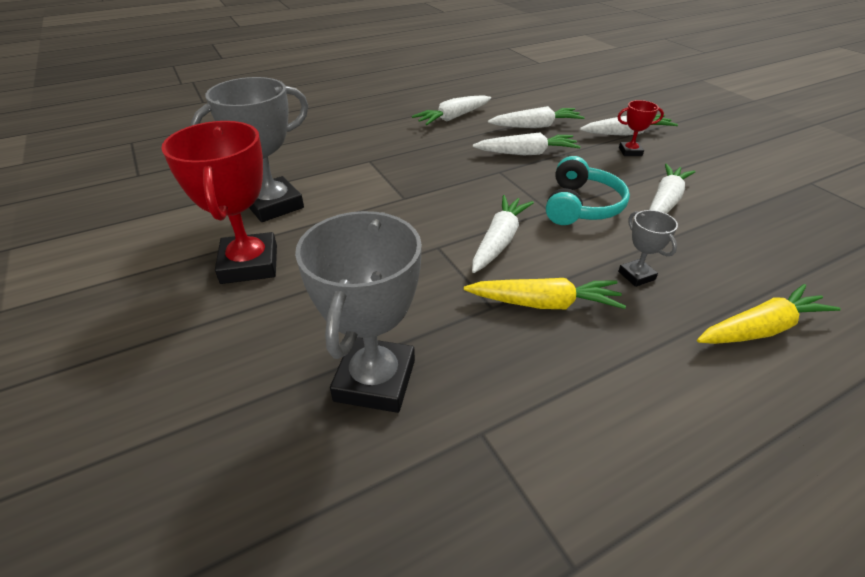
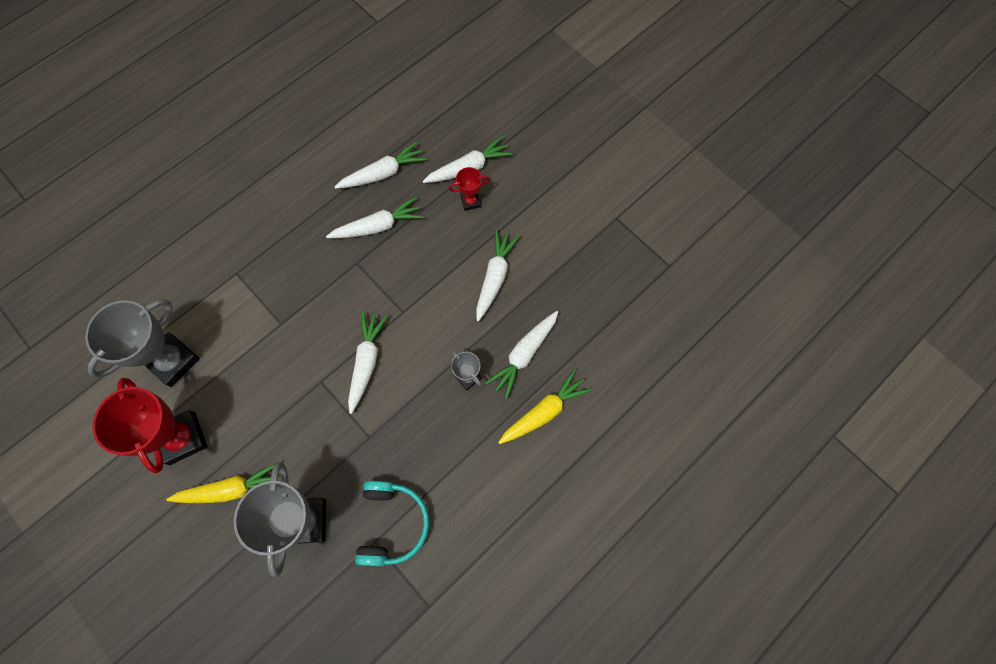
camera: 15 degrees left, 30 degrees up
white carrot [412,95,491,125] -> white carrot moved to [486,311,558,399]
yellow carrot [464,278,626,309] -> yellow carrot moved to [166,463,279,503]
turquoise headphones [546,156,630,225] -> turquoise headphones moved to [355,481,429,566]

